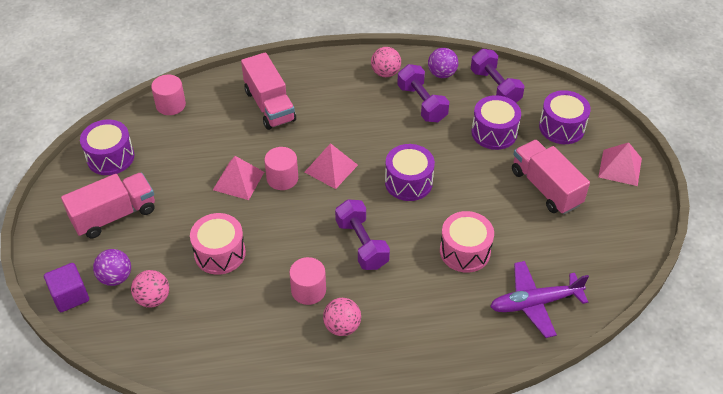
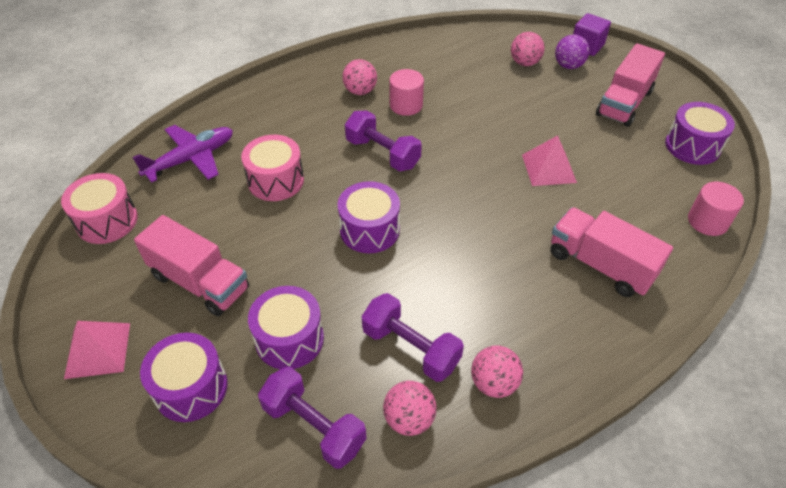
camera: 155 degrees right, 0 degrees up
pink drum [190,213,246,275] -> pink drum moved to [61,173,138,244]
pink cylinder [264,147,298,190] -> none
pink pyramid [305,143,358,189] -> none
purple ball [428,48,458,78] -> pink ball [383,381,437,436]

